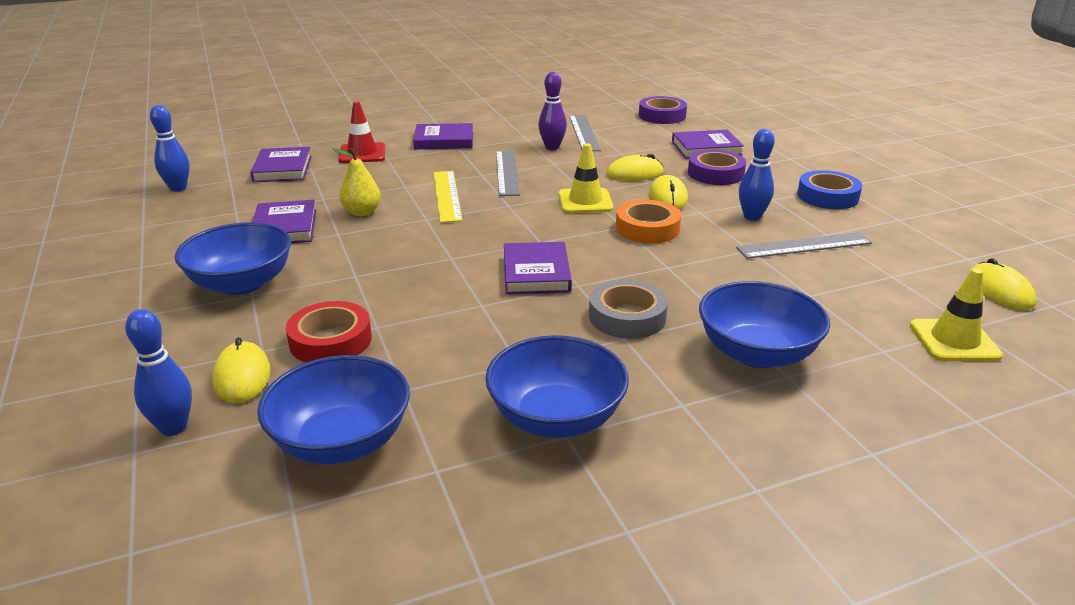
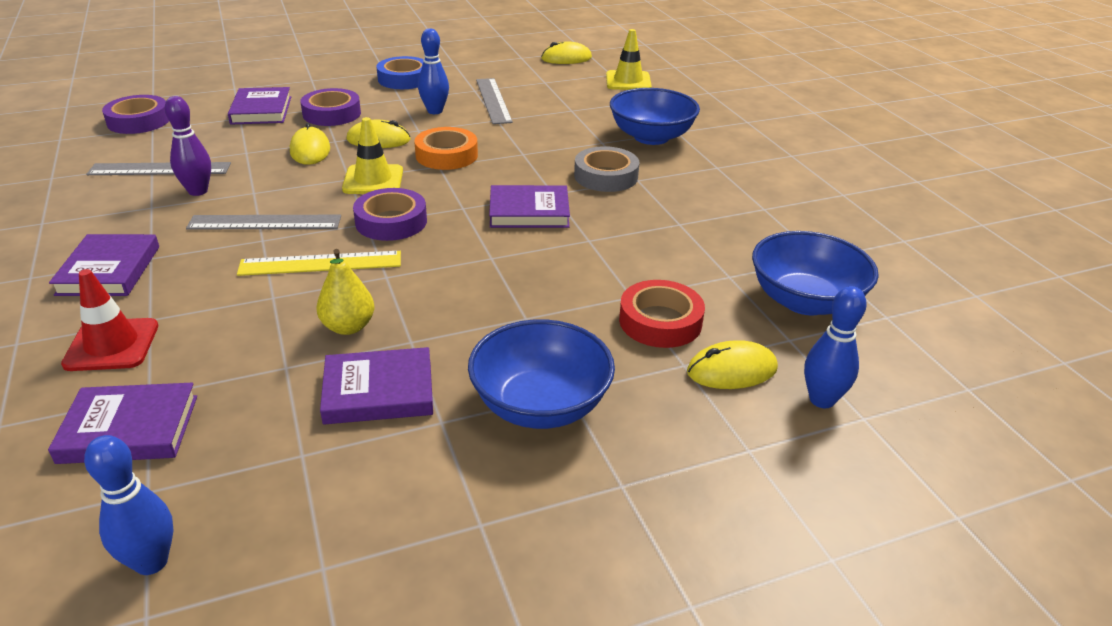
camera: 90 degrees left, 5 degrees up
blue bowl [485,335,629,438] -> none
none -> purple tape [353,188,427,241]

